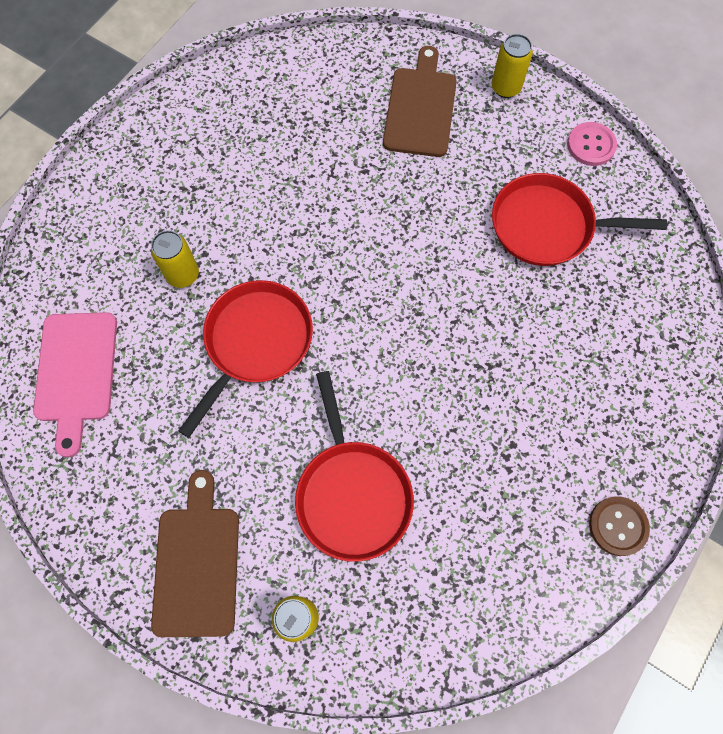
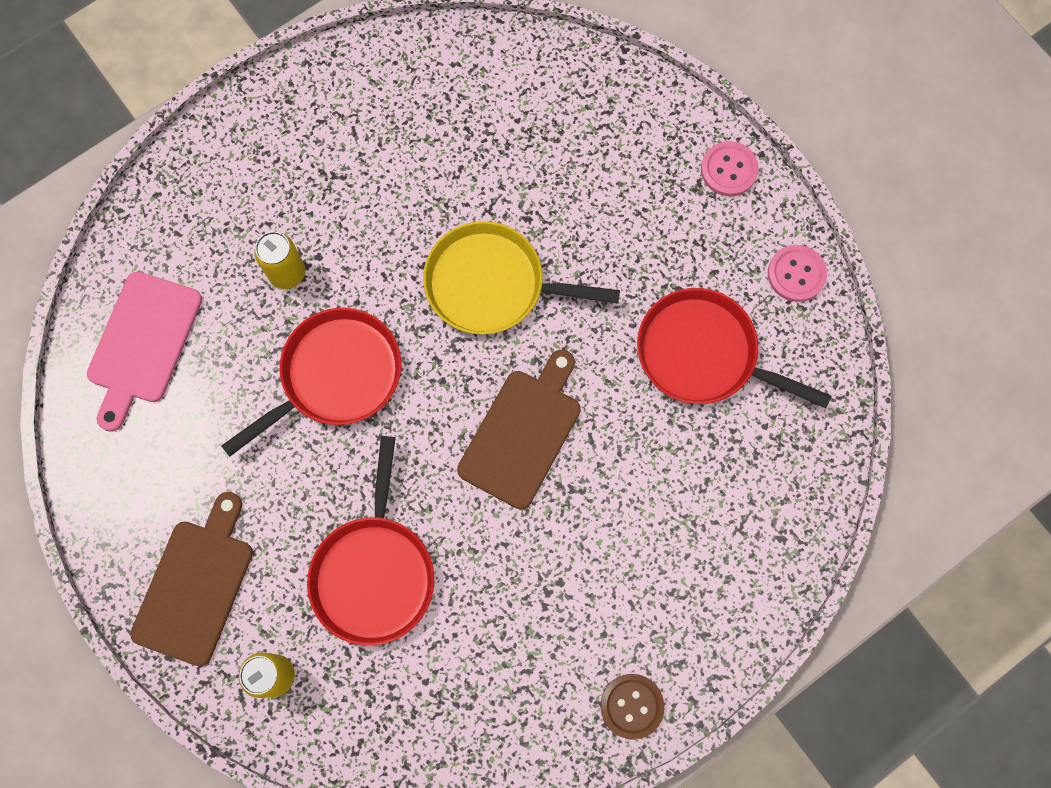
camera: 20 degrees right, 5 degrees up
brown cutting board [383,46,457,157] -> brown cutting board moved to [457,350,581,509]
yellow can [491,34,533,98] -> pink button [701,141,759,196]
none -> yellow pan [423,221,620,335]

